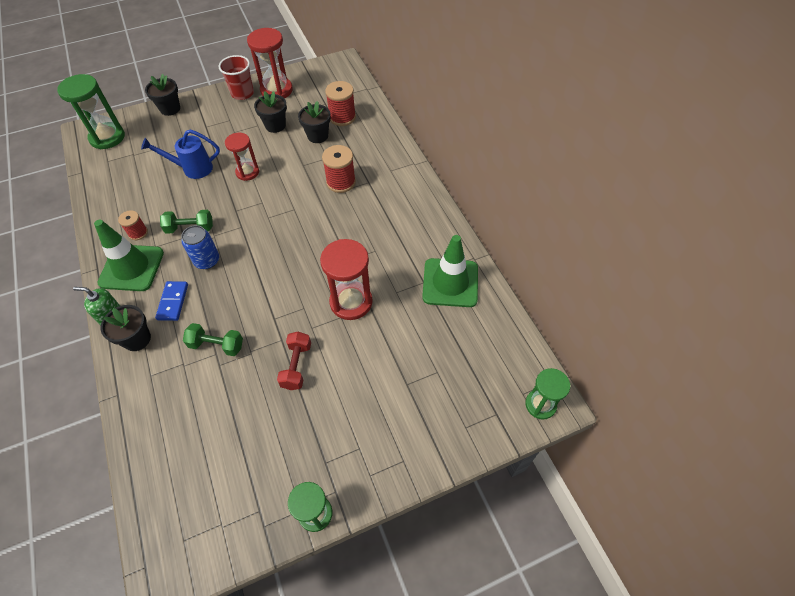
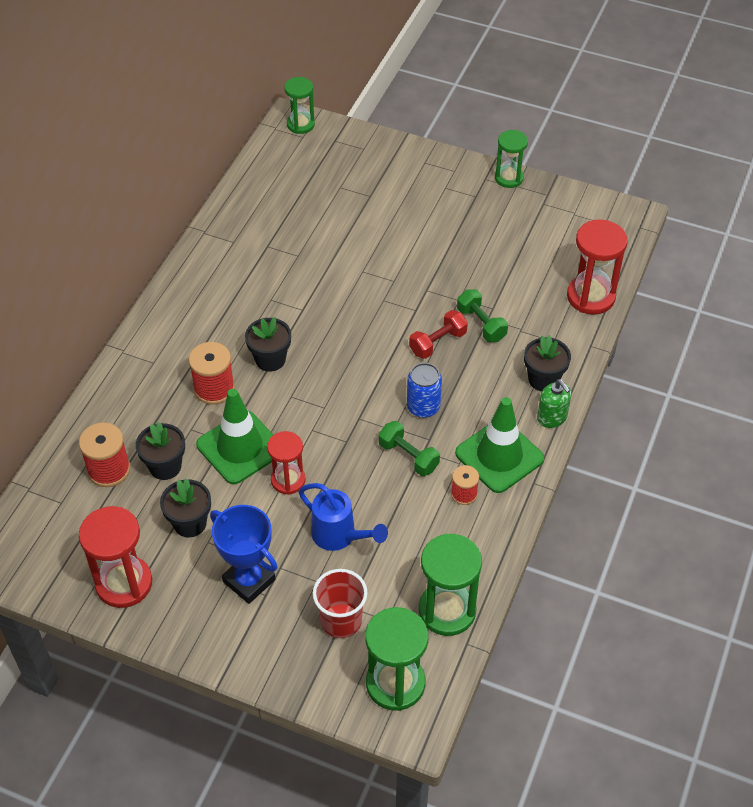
camera: 135 degrees left, 5 degrees down
black flower pot [145,74,180,116] -> black flower pot moved to [245,317,291,372]
blue domino [155,281,188,321] -> none
red cup [219,55,254,100] -> red cup moved to [313,569,368,638]
red dumbbell [277,332,311,390] -> red dumbbell moved to [409,310,468,359]
red hourglass [320,239,373,320] -> red hourglass moved to [567,219,628,315]
green traffic cone [422,235,478,307] -> green traffic cone moved to [196,389,273,484]
none -> blue trophy [210,505,277,604]
none -> green hourglass [419,534,482,636]

